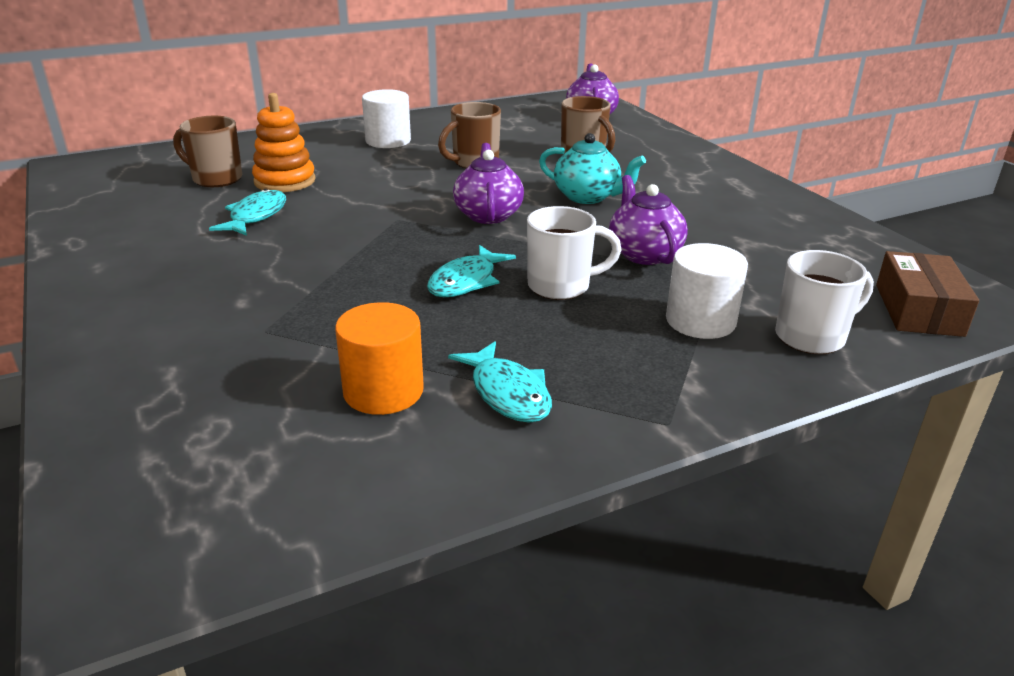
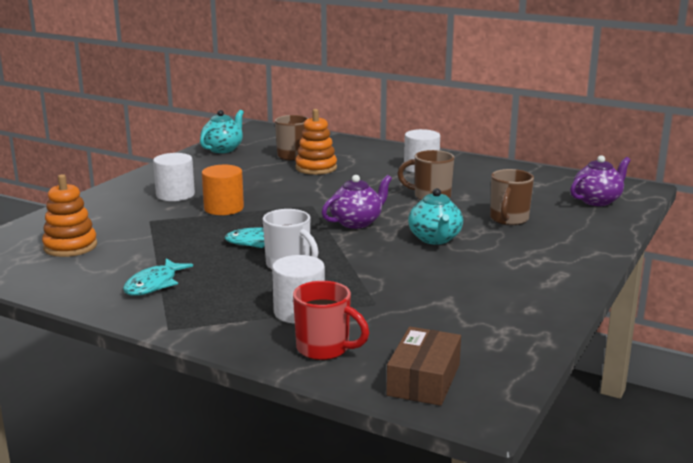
camera: 55 degrees right, 10 degrees down
turquoise fish [209,189,286,236] -> none
orange cylinder [335,302,424,415] -> orange cylinder moved to [202,165,244,215]
purple teapot [609,175,688,265] -> none
white mug [775,250,874,354] -> red mug [293,281,369,360]
brown box [876,251,979,337] -> brown box turned 45 degrees counterclockwise [386,327,461,406]
none -> orange stacking toy [42,174,97,257]
none -> white cylinder [153,153,195,201]
none -> turquoise teapot [200,110,244,153]

